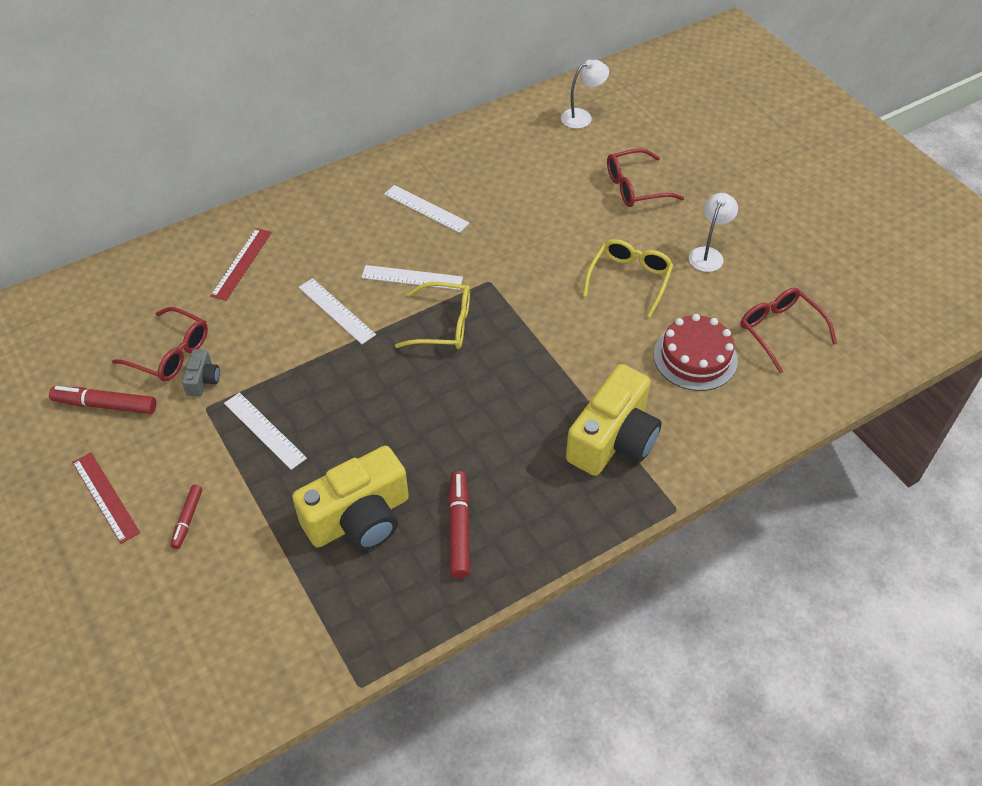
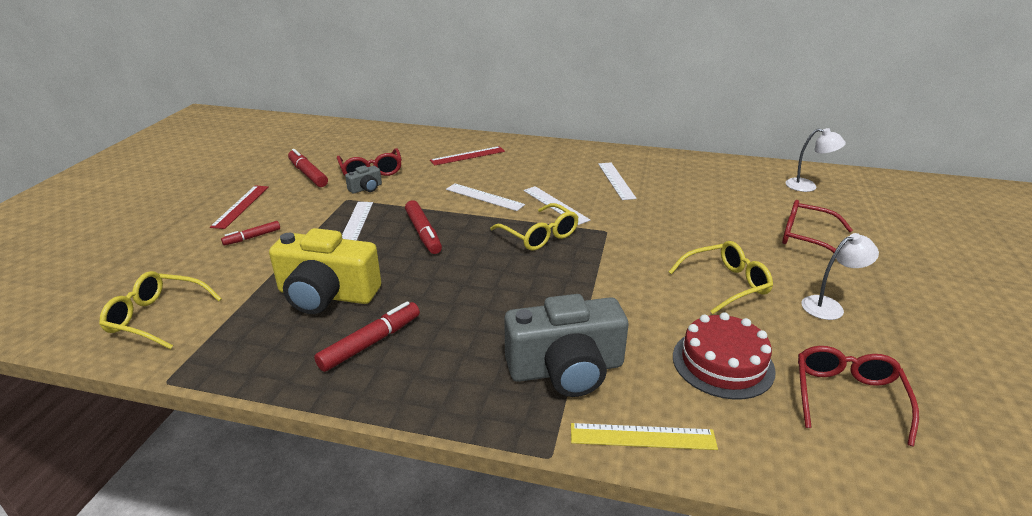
camera: 45 degrees right, 20 degrees down
white ruler [299,278,376,344] -> white ruler turned 60 degrees counterclockwise [446,183,525,211]
yellow camera [566,364,662,476] -> grey camera [504,294,629,397]
none -> yellow glasses [99,271,222,349]
none -> red marker [405,200,442,254]
none -> yellow ruler [571,423,718,450]

